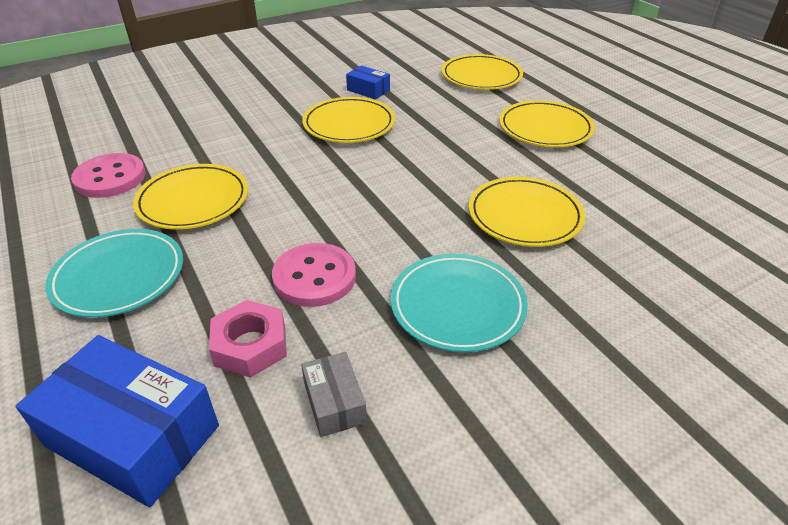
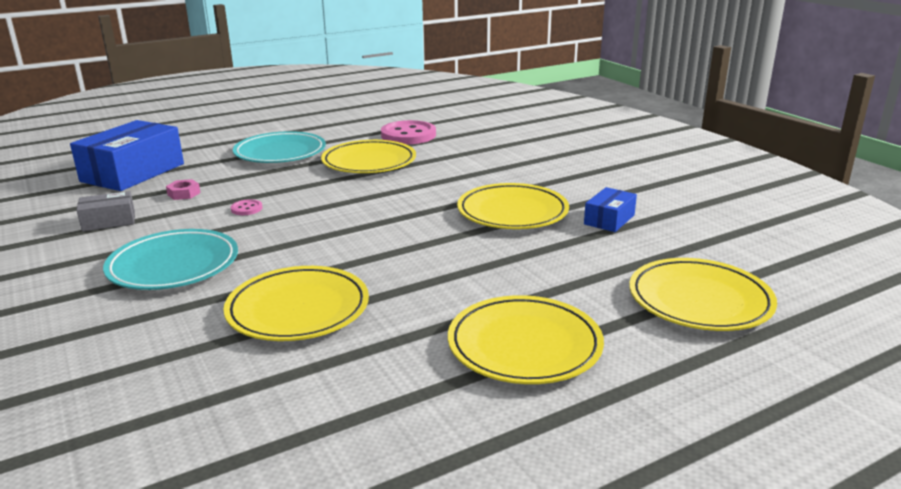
camera: 90 degrees right, 15 degrees down
pink nut [209,300,287,378] -> pink nut [166,179,201,200], size x0.55
pink button [272,243,356,307] -> pink button [231,199,262,215], size x0.44

